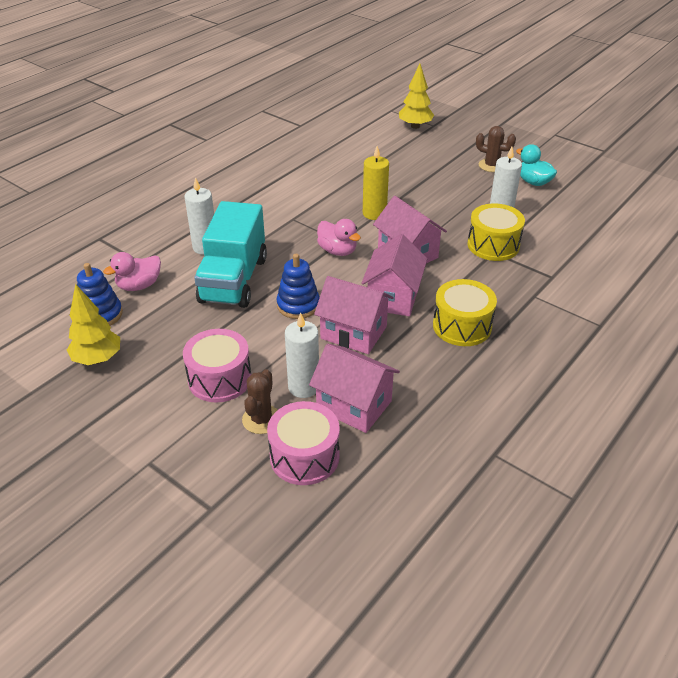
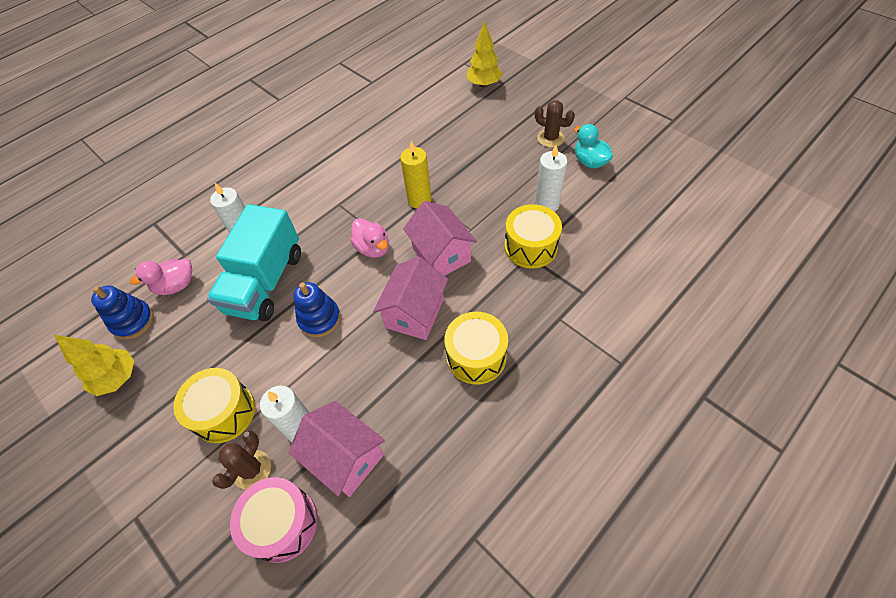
camera: 10 degrees right, 15 degrees up
pink drum [183,329,251,403] -> yellow drum [173,368,255,443]
pink house [314,276,394,354] -> none

